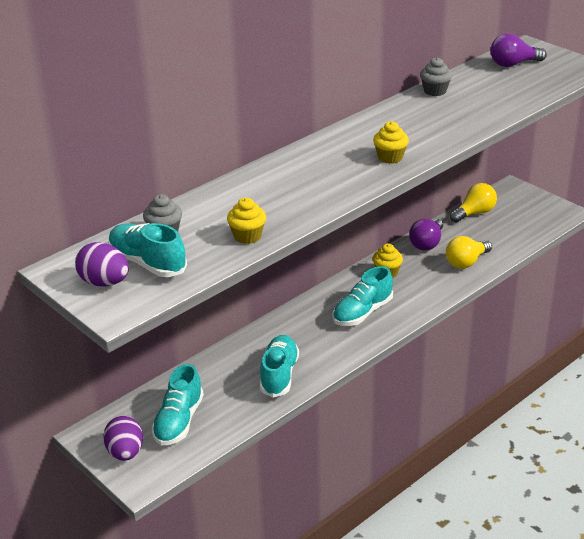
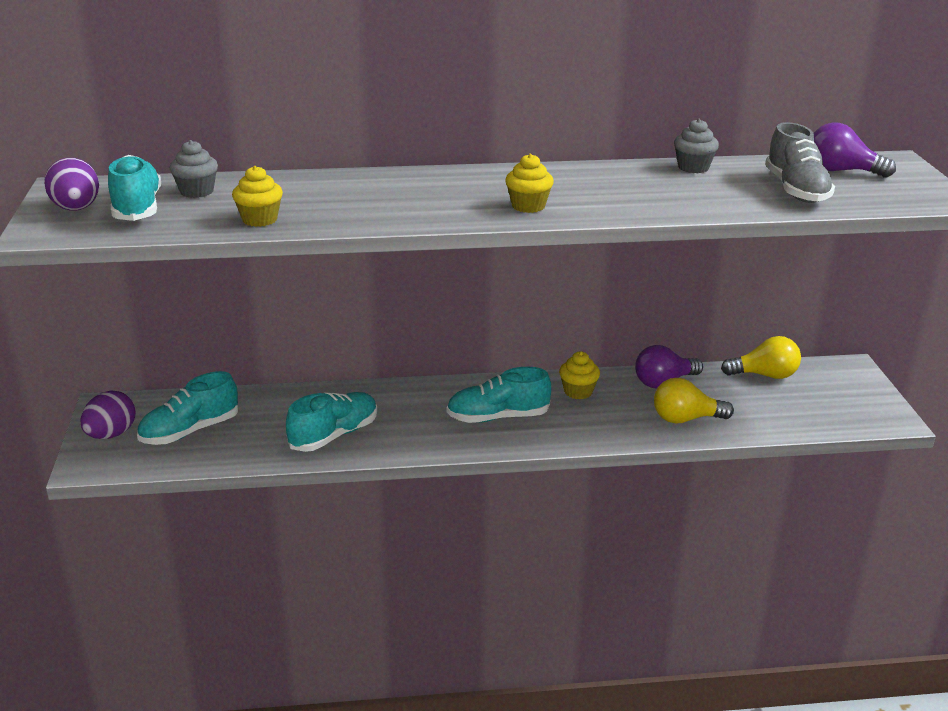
camera: 35 degrees right, 5 degrees down
none -> grey shoe [765,122,835,203]

